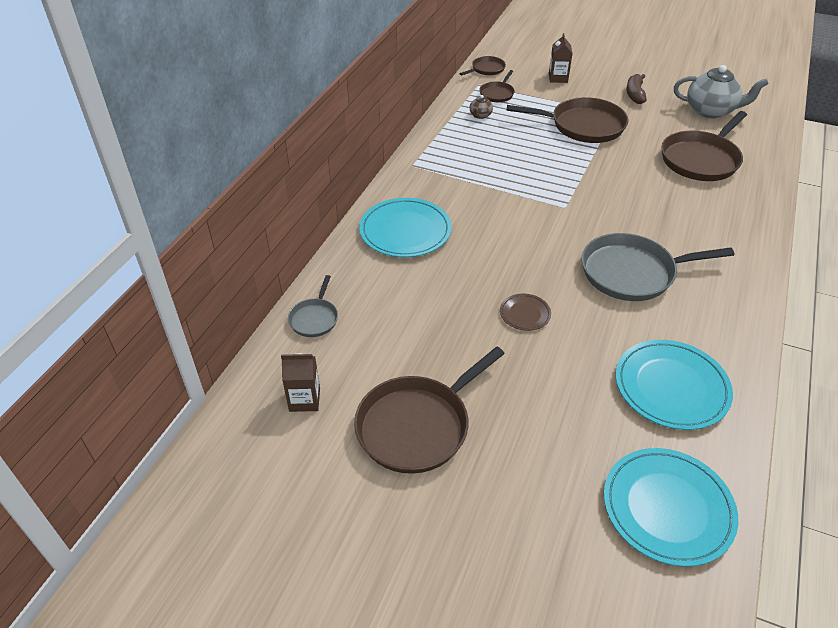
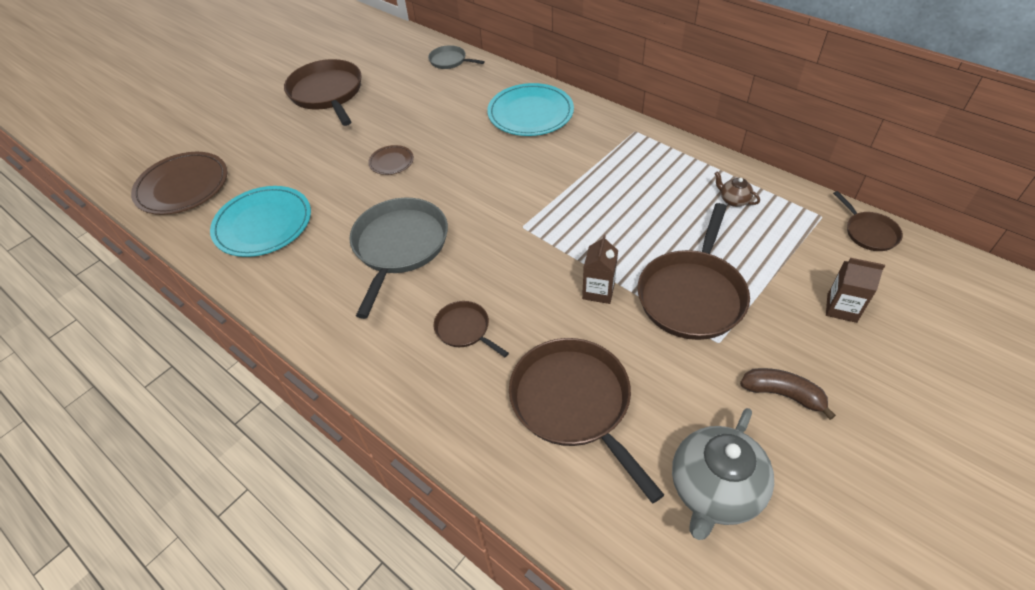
camera: 110 degrees right, 5 degrees up
brown carton [281,353,320,412] -> brown carton moved to [582,235,618,304]
brown pan [479,70,515,102] -> brown pan moved to [434,301,509,357]
turquoise plate [604,448,738,567] -> brown plate [131,152,227,215]

